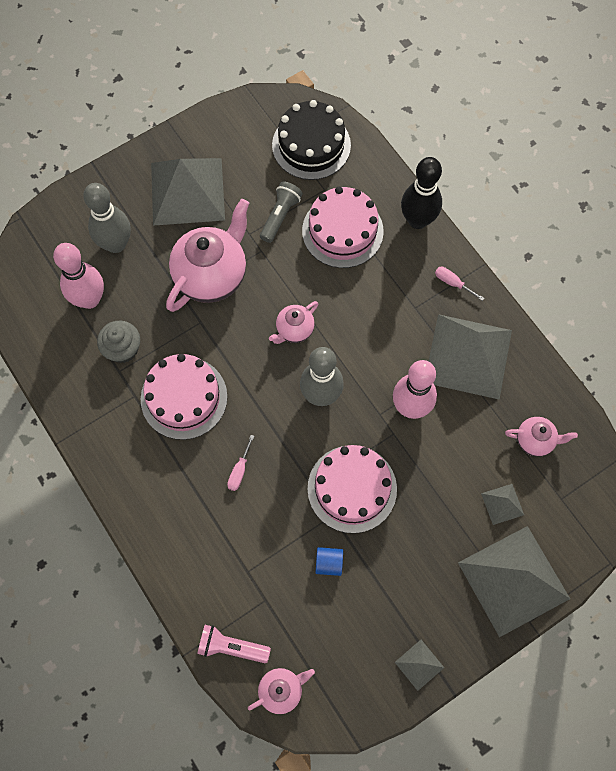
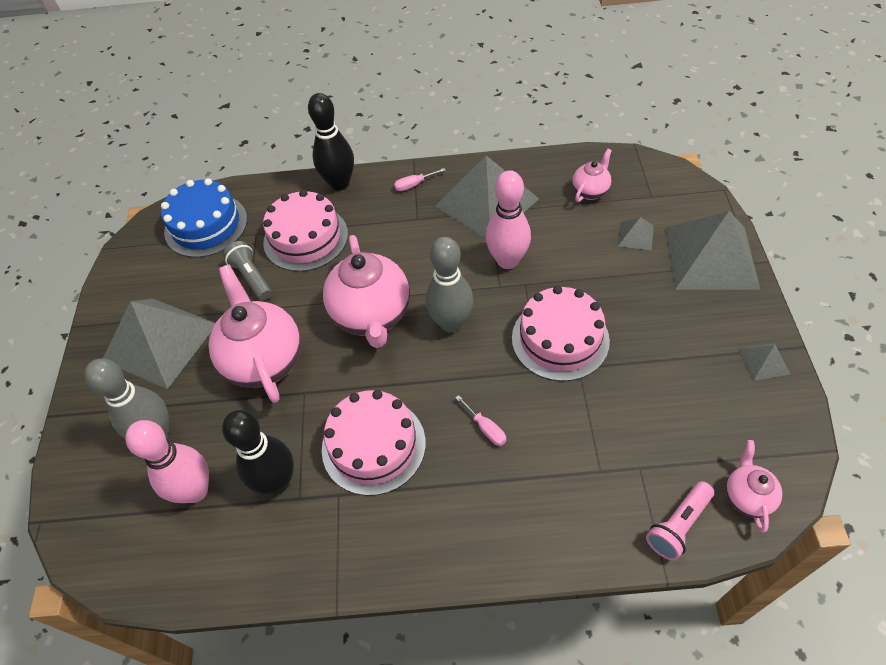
camera: 55 degrees left, 15 degrees down
grey cupcake [97,321,140,363] -> black bowling pin [222,410,294,494]
pink teapot [269,301,318,344] -> pink teapot [323,235,410,348], size x1.99
black cake [272,100,351,180] -> blue cake [161,178,247,257]
blue cylinder [316,547,343,576] -> none

